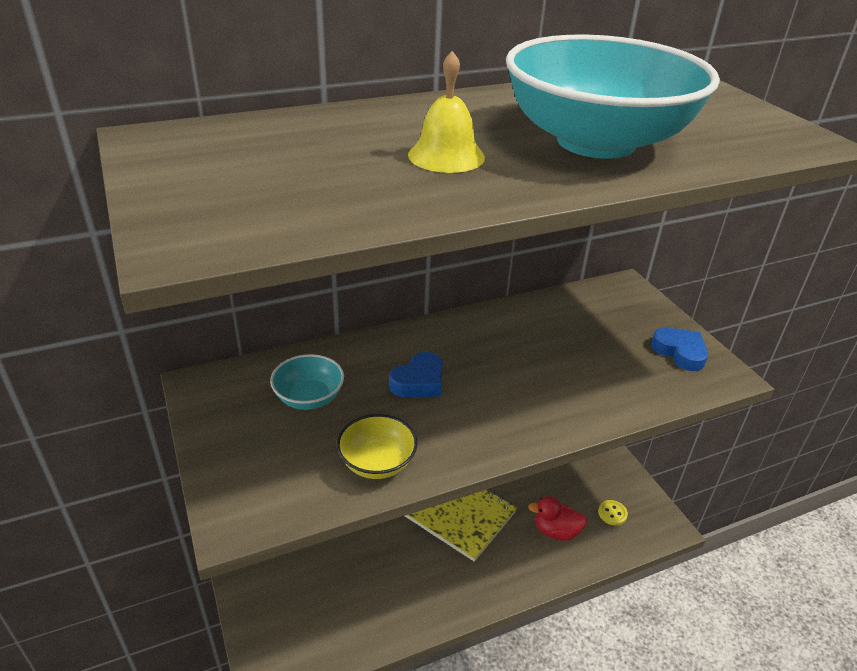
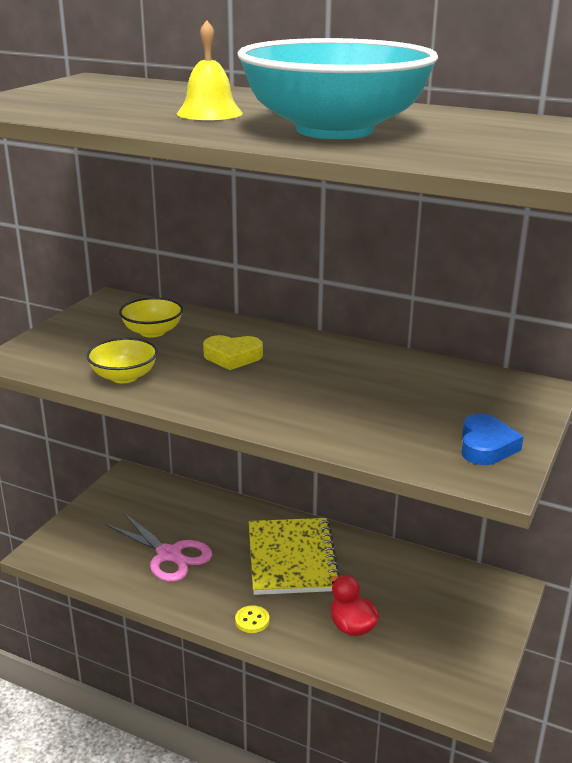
camera: 50 degrees right, 10 degrees down
turquoise bowl [270,354,344,410] -> yellow bowl [119,298,183,338]
blue heart [389,352,443,398] -> yellow heart [203,335,263,370]
yellow button [598,500,628,525] -> yellow button moved to [235,605,270,633]
none -> pink scissors [105,512,212,582]

